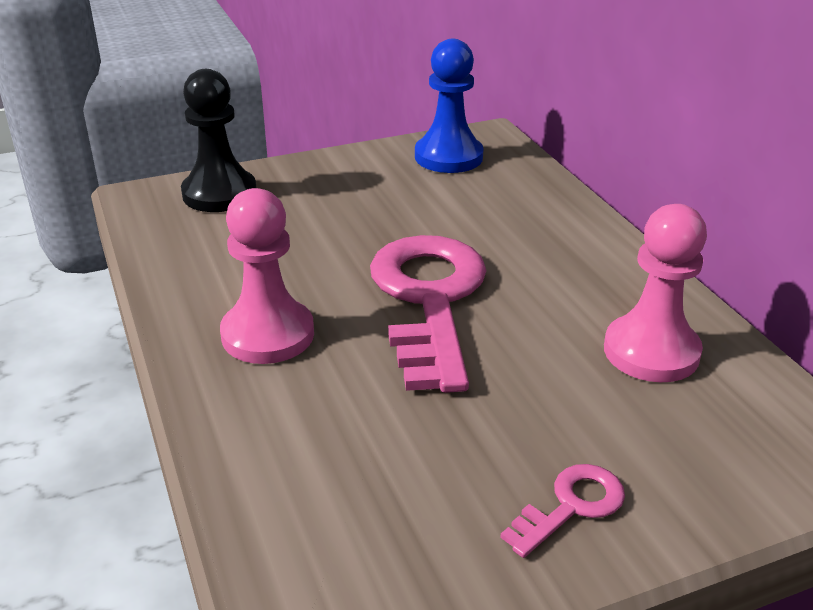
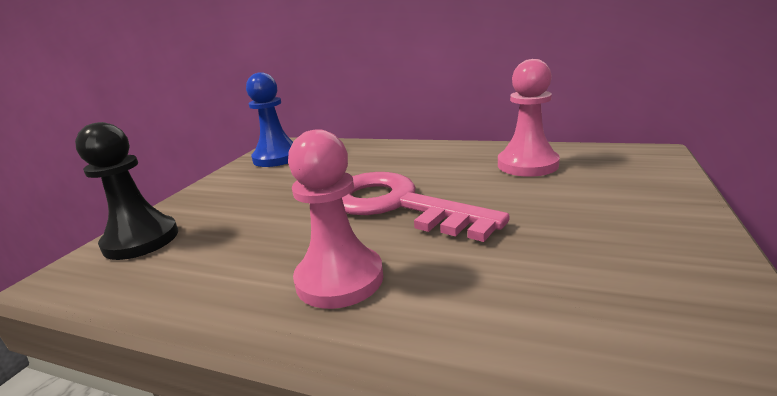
camera: 45 degrees left, 10 degrees down
pink key [500,464,625,558] -> none

